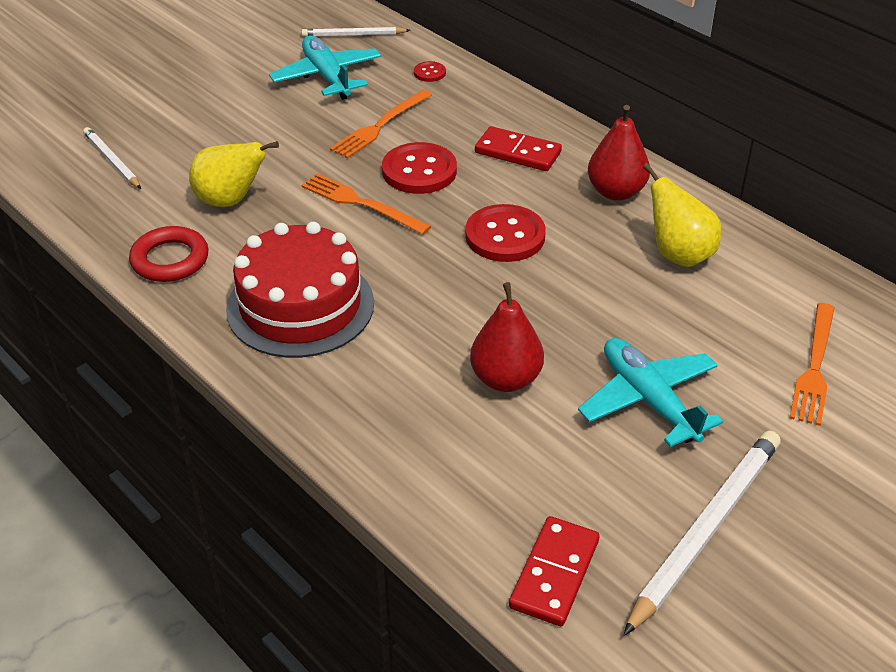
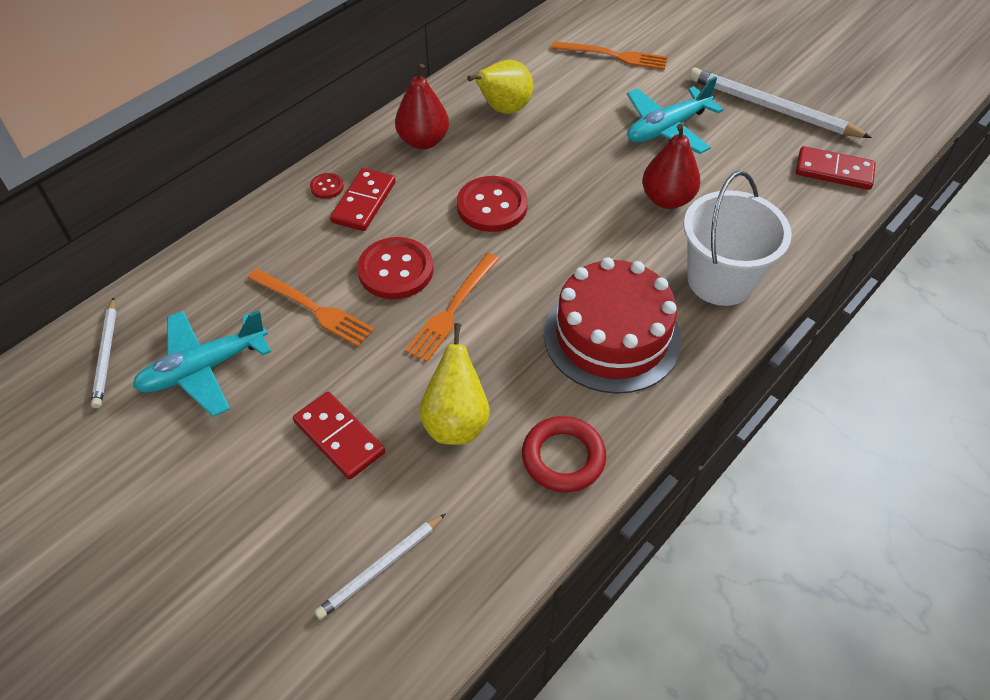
camera: 95 degrees left, 10 degrees up
red button [414,61,446,82] -> red button moved to [310,173,344,199]
none -> red domino [293,392,385,480]
none -> white bucket [684,171,792,306]

